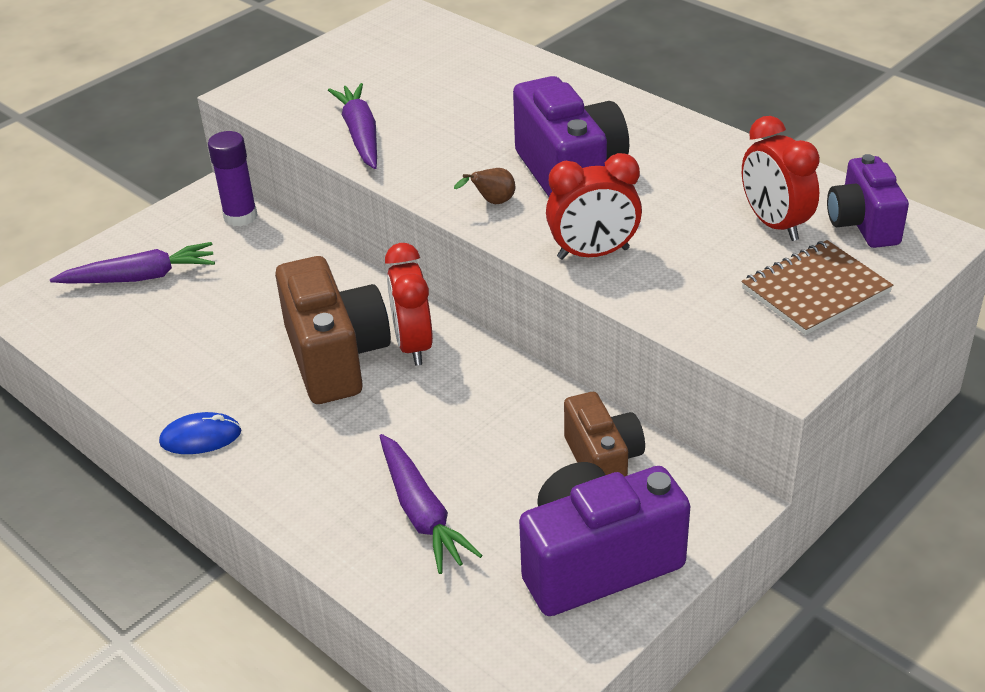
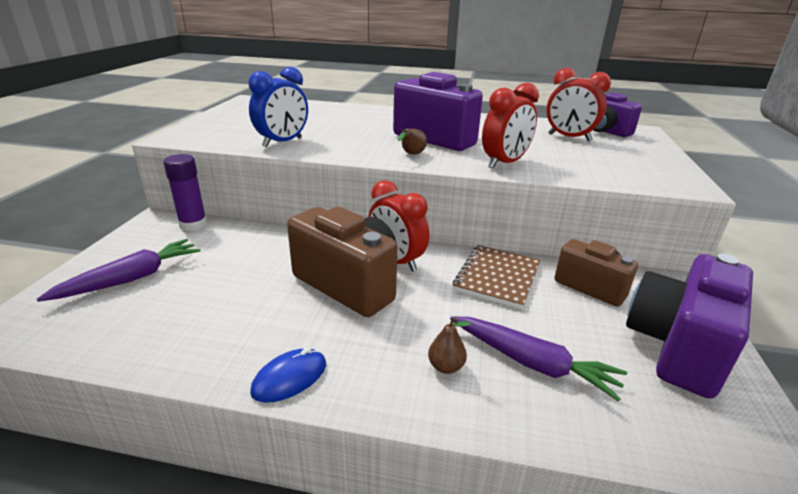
camera: 35 degrees left, 10 degrees down
purple carrot [328,83,377,169] -> blue clock [249,67,308,147]
brown notebook [742,240,893,335] -> brown notebook moved to [453,245,540,309]
none -> brown pear [428,317,471,374]

